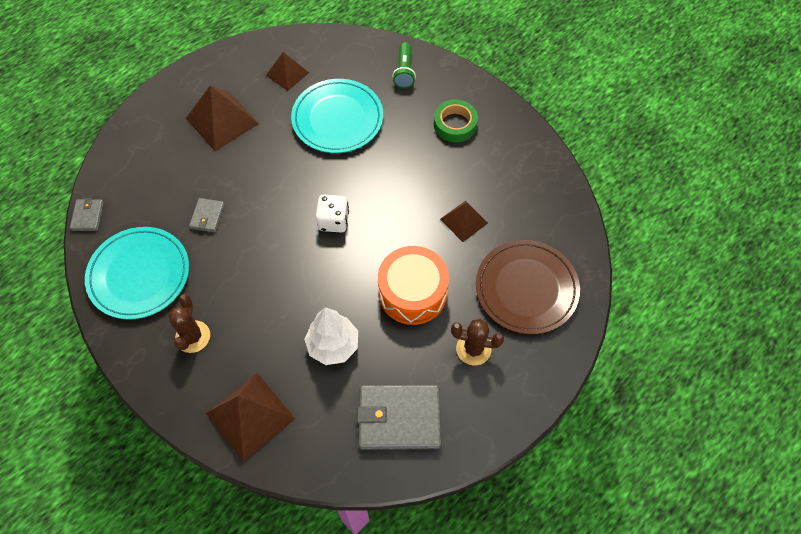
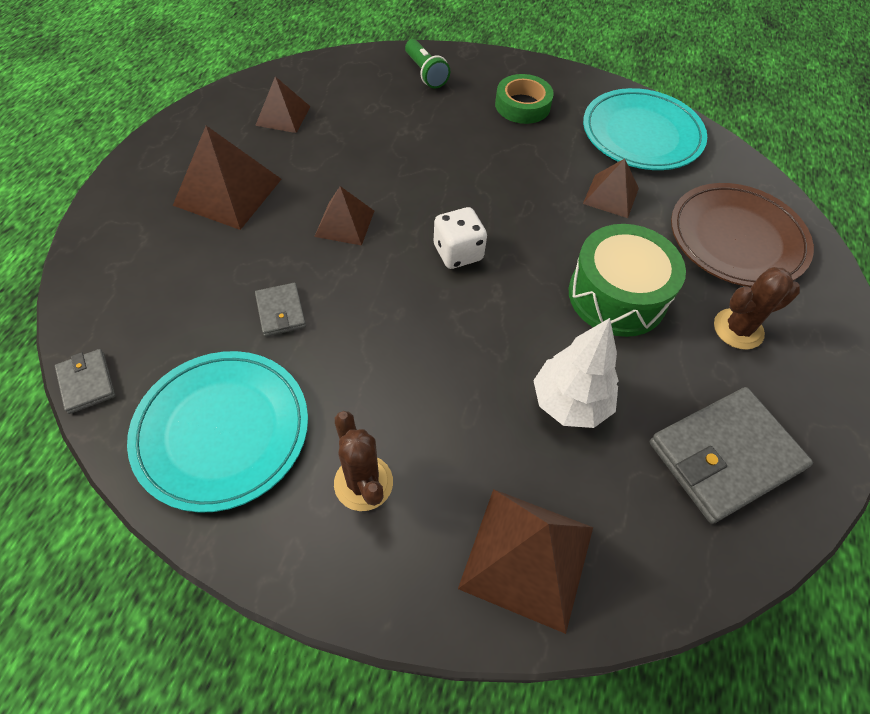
camera: 30 degrees left, 5 degrees down
turquoise plate [291,79,383,153] -> turquoise plate moved to [583,88,707,170]
orange drum [378,246,449,325] -> green drum [569,224,686,337]
none -> brown pyramid [314,186,374,246]

